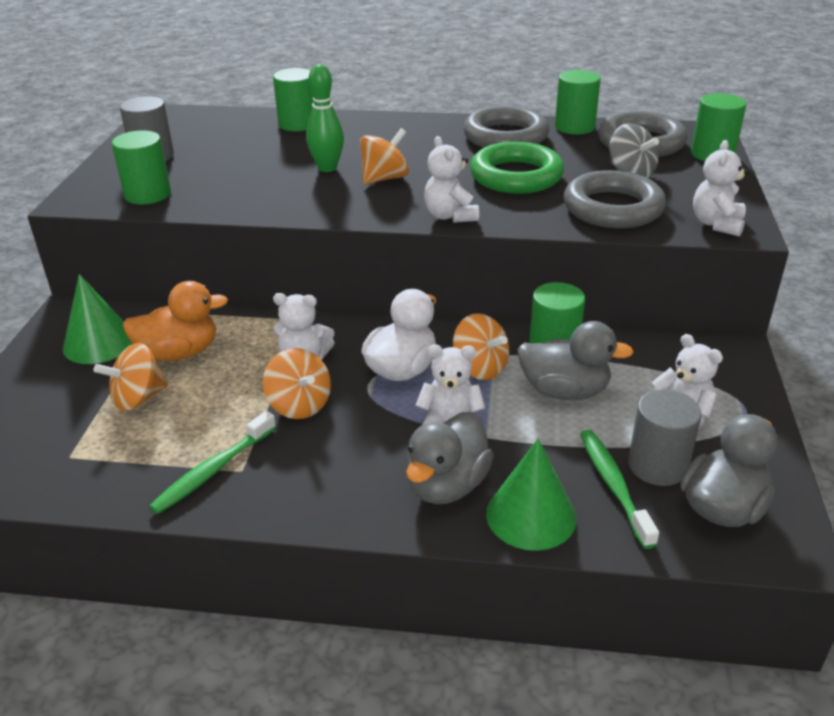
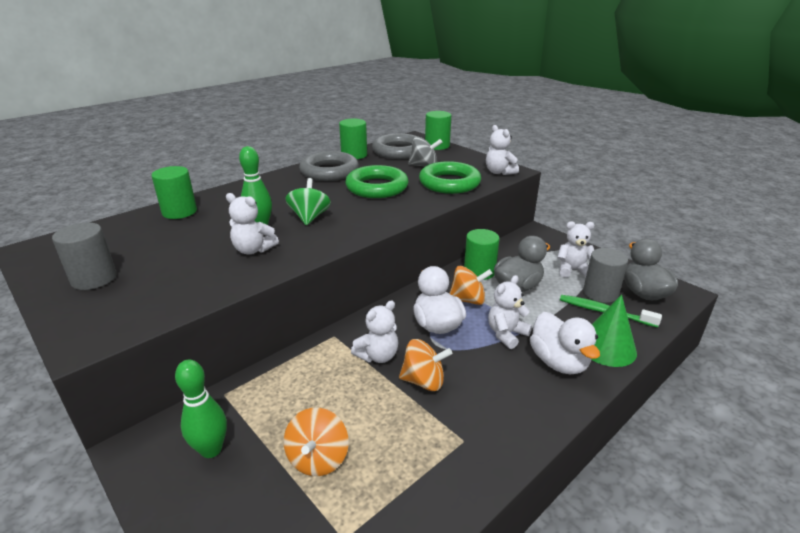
camera: 50 degrees left, 5 degrees down
green cone [63,274,133,364] -> green bowling pin [175,360,227,458]
green cylinder [112,130,171,205] -> none
orange duck [122,281,228,361] -> none
green toothbrush [149,411,276,514] -> none
orange spinning top [360,128,409,185] -> green spinning top [285,178,331,225]
grey duck [406,412,494,504] -> white duck [530,312,600,374]
white teddy bear [424,136,479,223] -> white teddy bear moved to [226,193,279,254]
grey ring [564,170,666,229] -> green ring [419,161,481,194]

